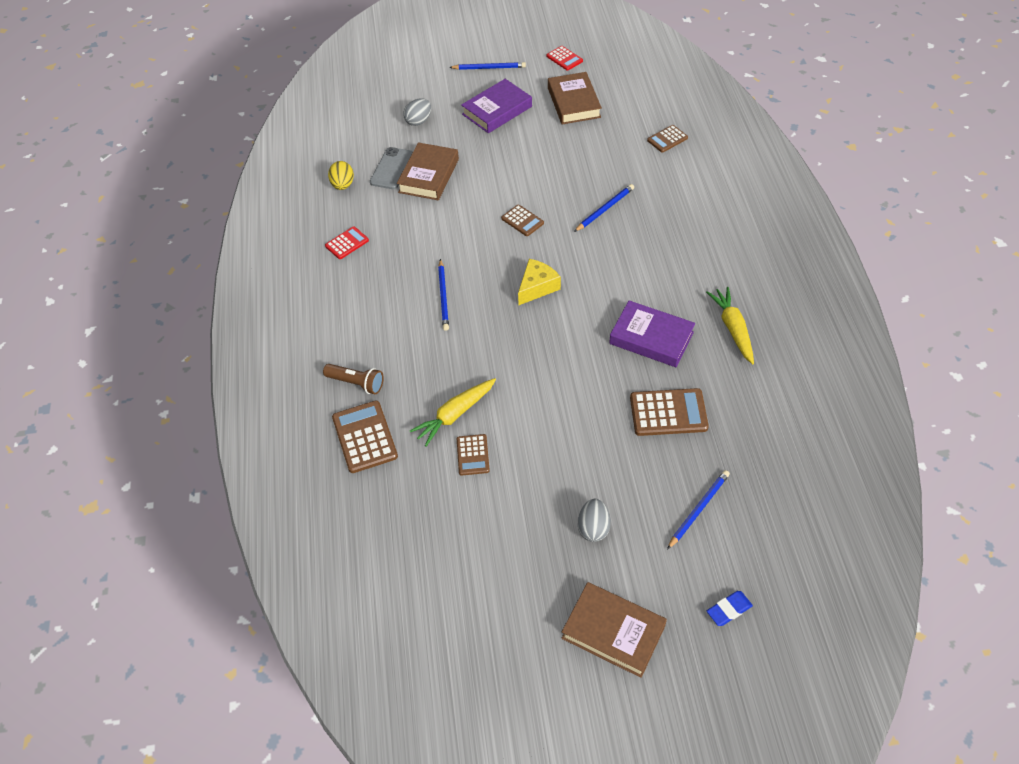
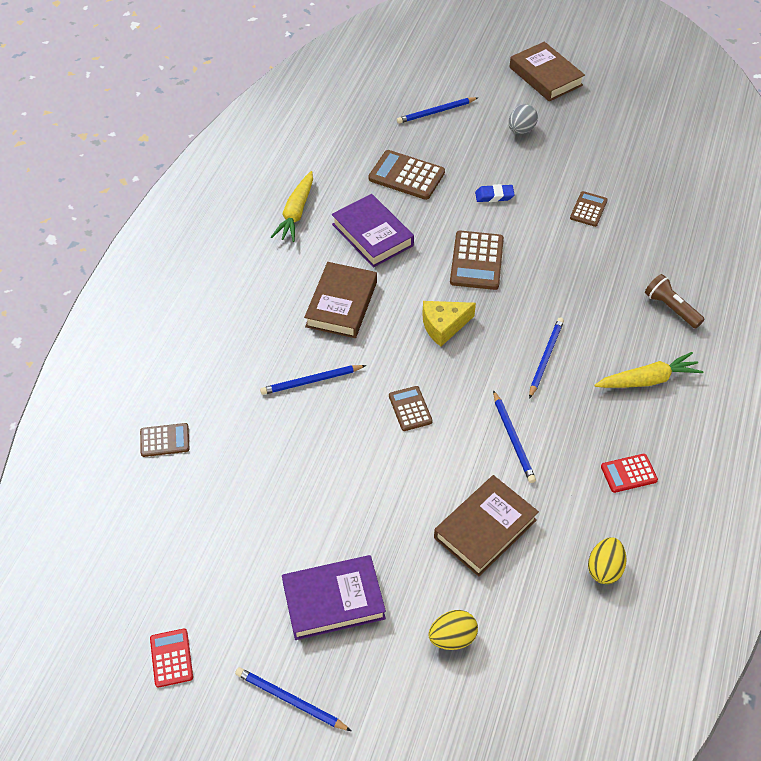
camera: 155 degrees left, 0 degrees up
brown calculator [332,401,398,473] -> brown calculator moved to [450,231,504,290]
grey phone [370,147,413,189] -> none
grey egg [403,98,431,126] -> yellow egg [428,610,478,650]
yellow carrot [410,378,496,447] -> yellow carrot moved to [595,352,704,388]
brown book [548,72,602,124] -> brown book moved to [304,262,377,338]
blue eraser [707,591,753,626] -> blue eraser moved to [475,184,515,202]
none -> blue pencil [493,390,536,483]

